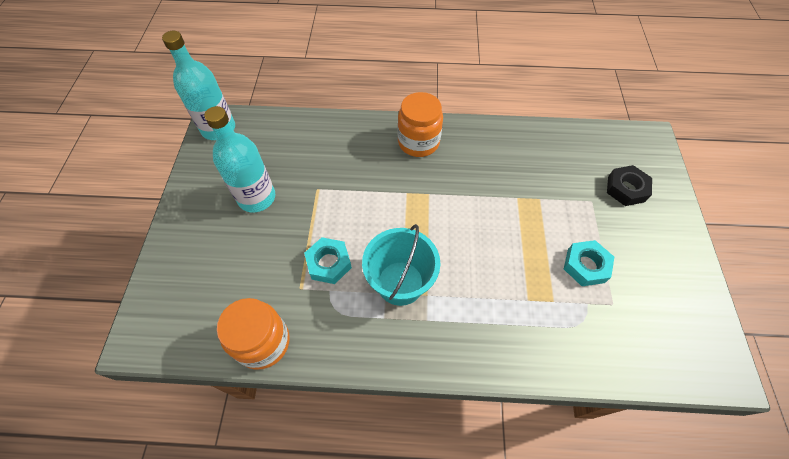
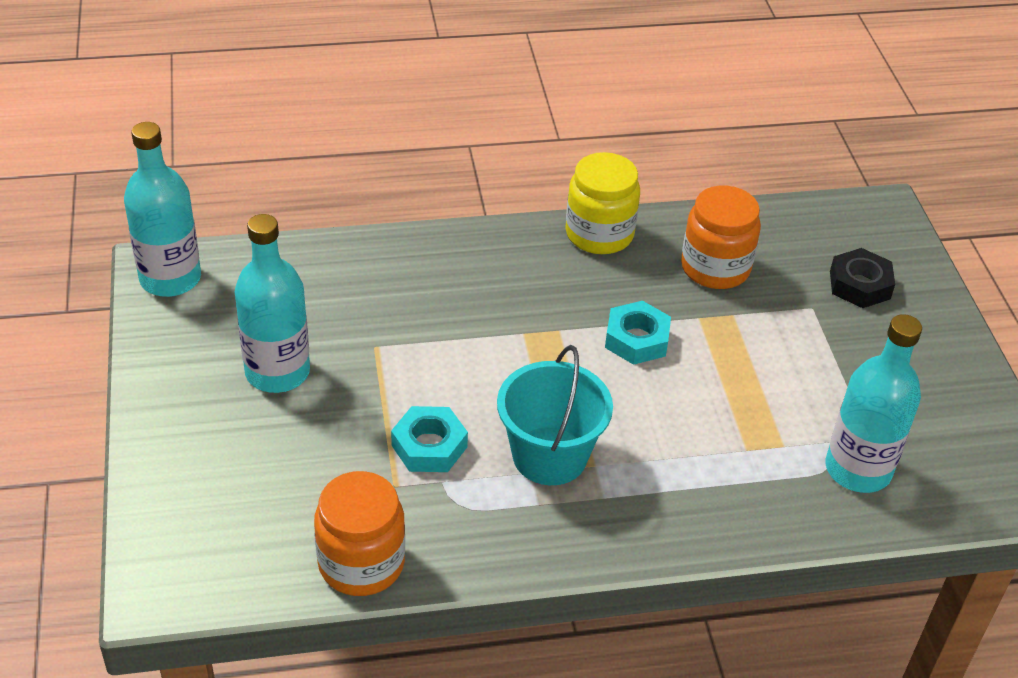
camera: 15 degrees left, 15 degrees down
orange jar [398,92,443,157] -> orange jar moved to [681,186,761,289]
turquoise nut [564,240,614,286] -> turquoise nut moved to [605,301,671,365]
none -> yellow jar [565,152,640,254]
none -> turquoise bottle [825,314,922,493]

